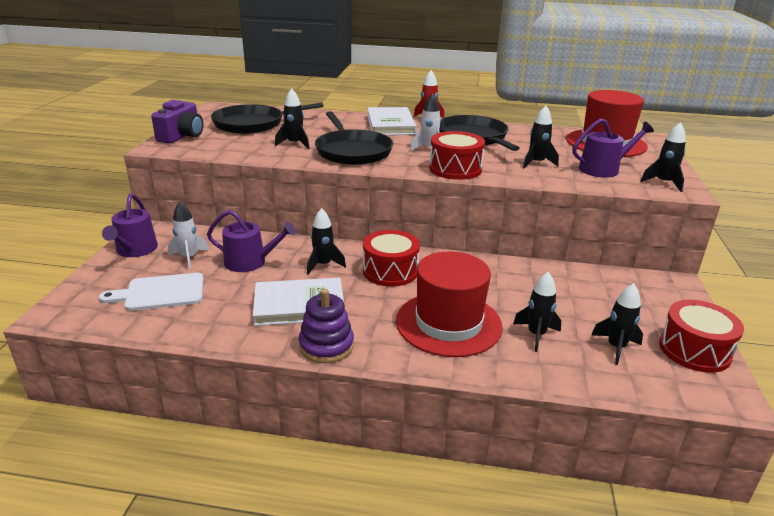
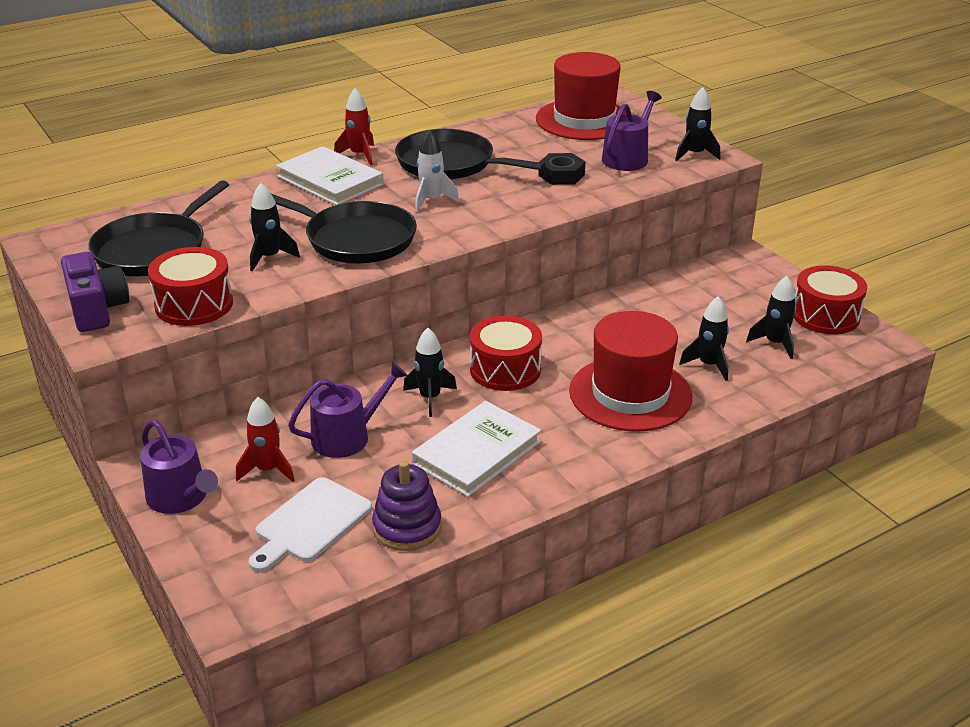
camera: 40 degrees left, 5 degrees up
white rocket [168,202,209,270] -> red rocket [236,397,295,482]
purple stacking toy [299,289,354,363] -> purple stacking toy moved to [372,461,442,551]
red drum [429,131,485,180] -> red drum moved to [148,247,233,326]
black rocket [523,106,559,169] -> black nut [538,153,585,185]

